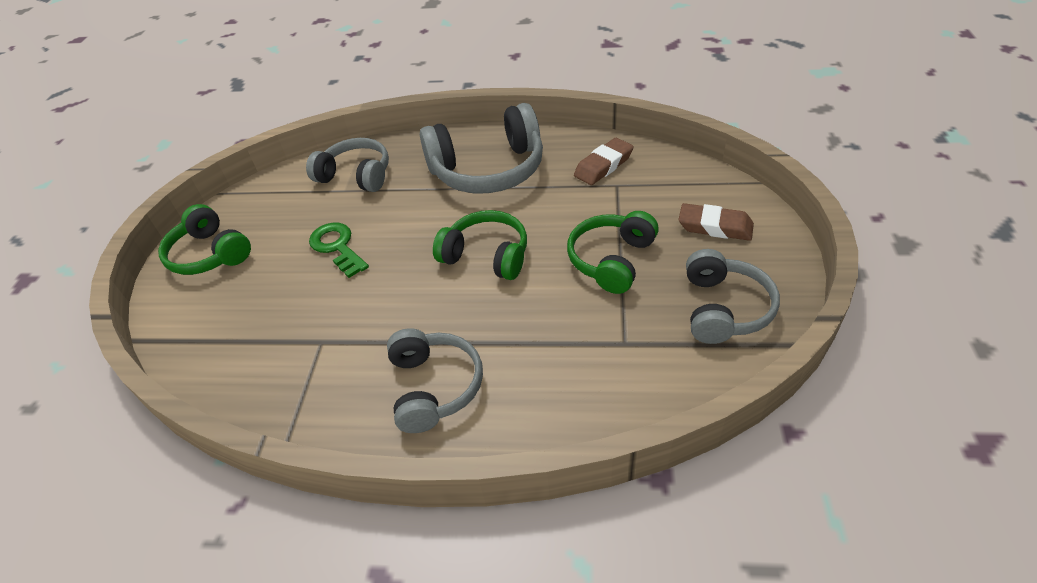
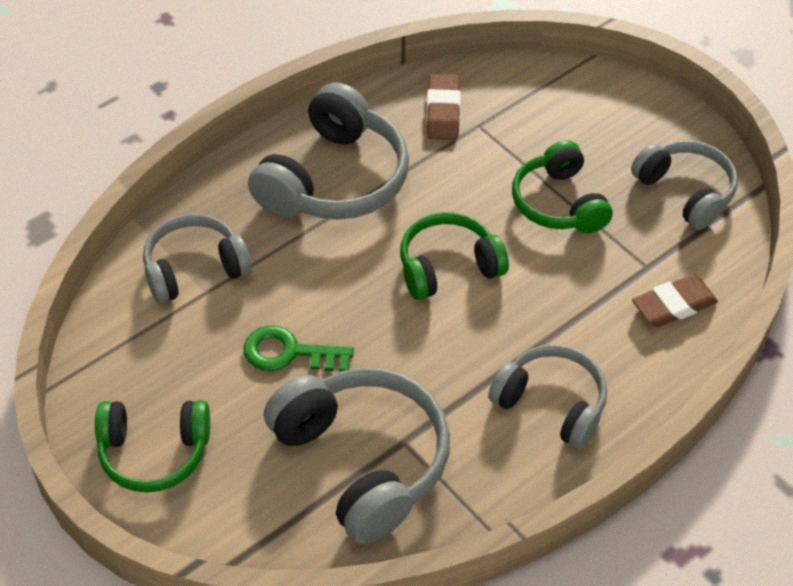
camera: 50 degrees left, 5 degrees up
brown eraser [678,203,754,241] -> brown eraser moved to [632,274,718,327]
none -> grey headphones [264,368,450,544]

